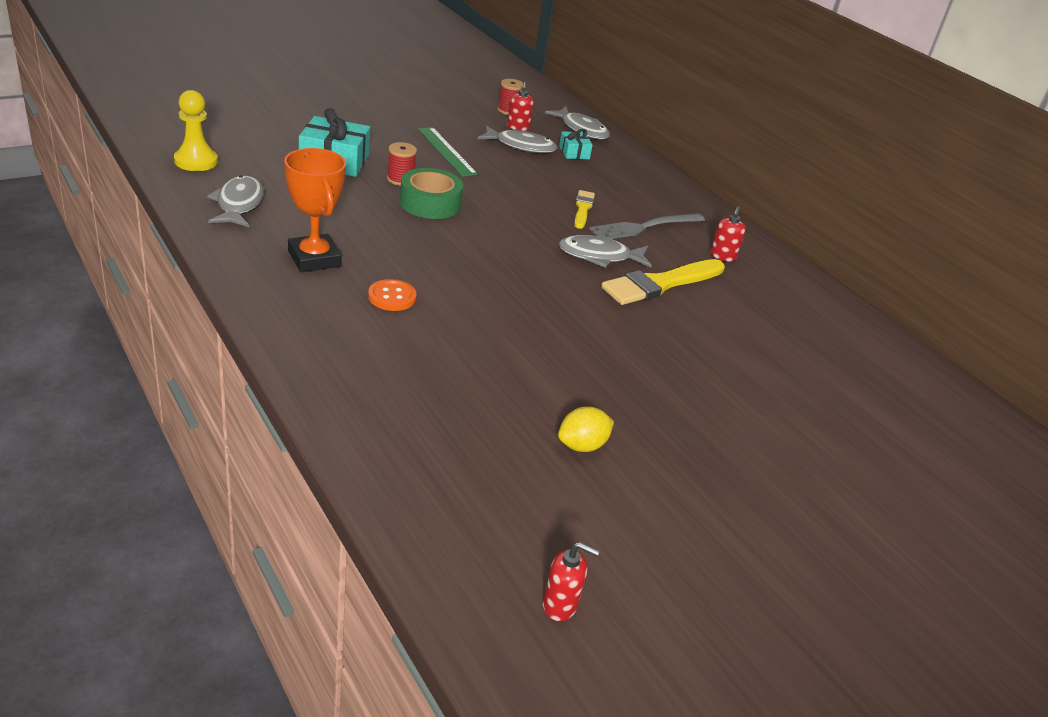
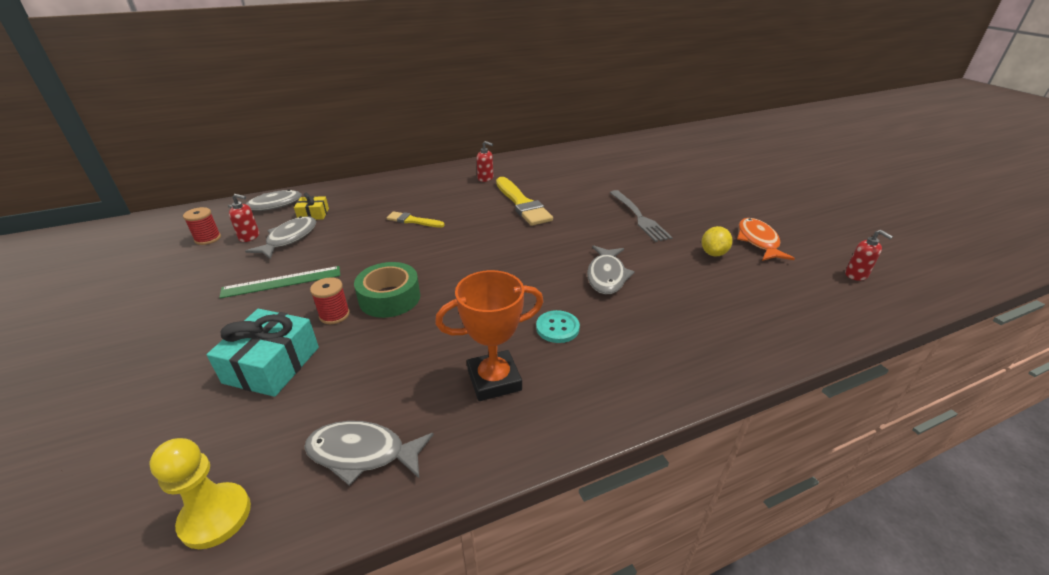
camera: 75 degrees left, 0 degrees up
orange button [368,279,417,311] -> turquoise button [536,310,580,343]
red soap dispenser [543,542,600,621] -> red soap dispenser turned 120 degrees clockwise [845,230,893,281]
grey fish [558,235,652,268] -> grey fish moved to [587,245,635,294]
yellow lemon [558,407,614,452] -> yellow lemon turned 45 degrees clockwise [701,226,733,257]
turquoise gift [559,129,593,159] -> yellow gift [294,193,329,220]
grey fork [589,213,705,239] -> grey fork moved to [610,190,673,242]
none -> orange fish [737,218,795,261]

